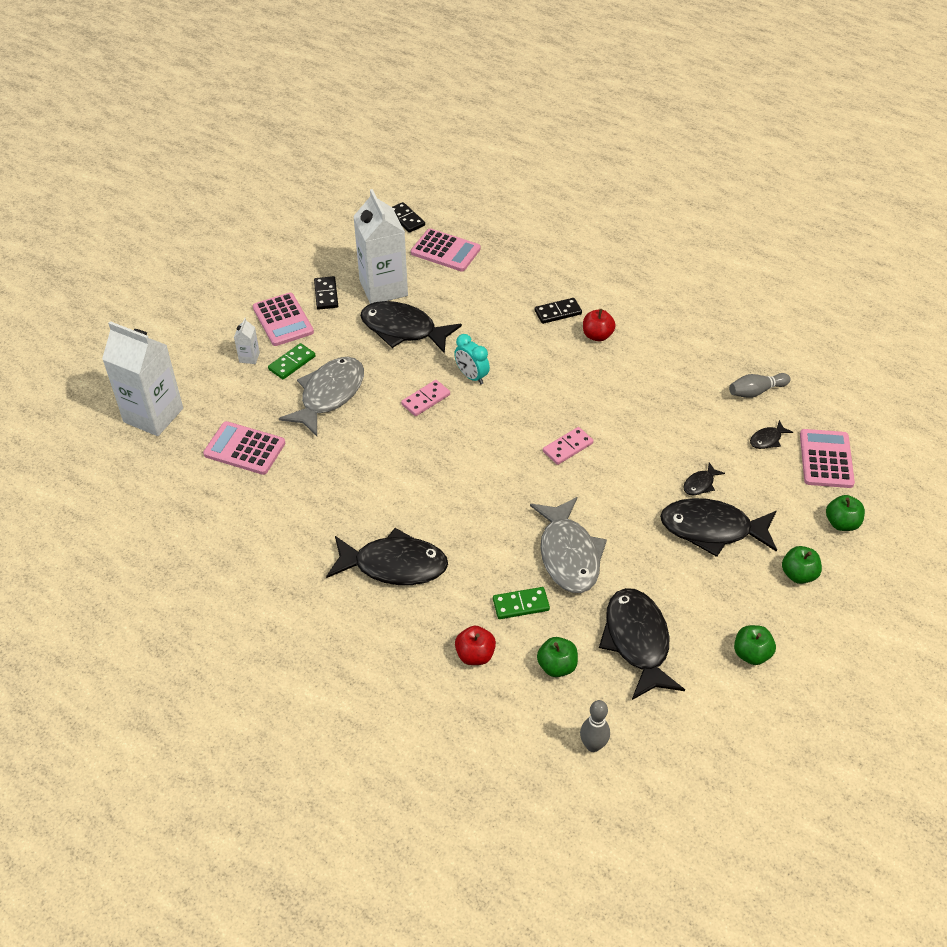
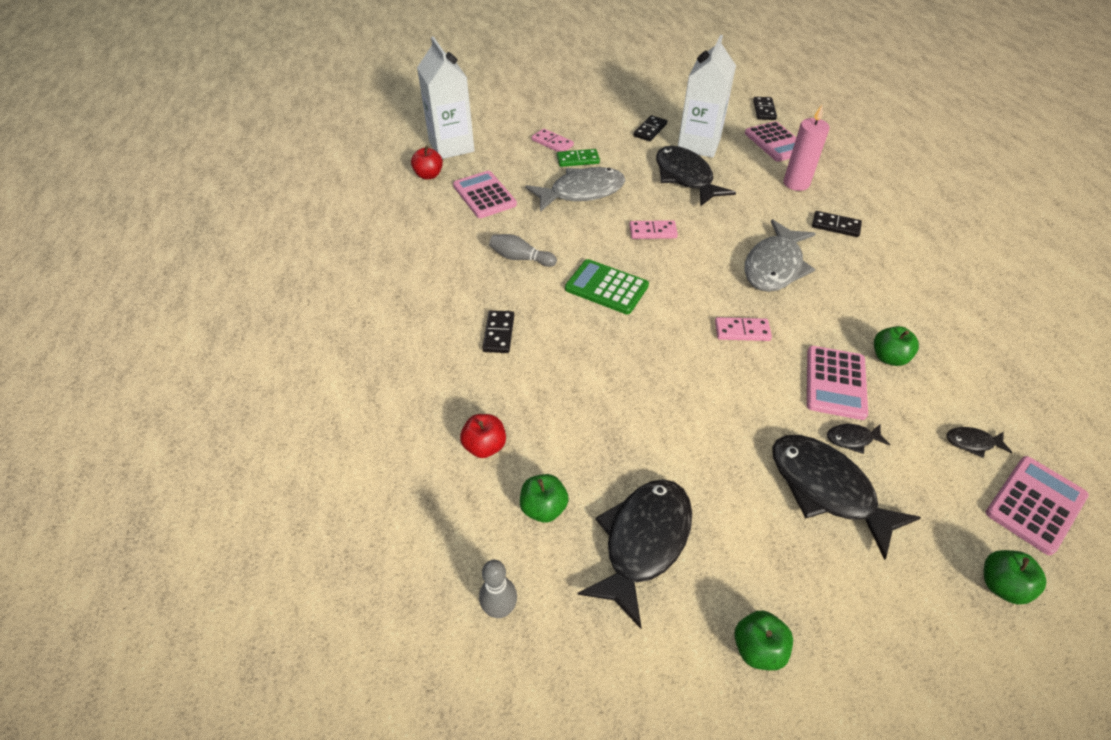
camera: 40 degrees right, 0 degrees up
white carton [234,318,260,364] -> pink domino [532,129,574,152]
pink calculator [253,293,314,346] -> pink calculator moved to [807,346,868,420]
black fish [326,528,448,585] -> black domino [482,310,514,353]
turquoise clock [454,334,490,384] -> none
green domino [493,587,550,619] -> none
grey fish [530,497,607,593] -> grey fish moved to [744,219,816,292]
red apple [583,309,616,341] -> red apple moved to [411,146,443,179]
grey bowling pin [729,373,791,398] -> grey bowling pin moved to [489,234,557,267]
green apple [782,546,822,584] -> green apple moved to [874,326,919,366]
none -> green calculator [565,259,649,314]
none -> pink candle [783,105,830,191]

